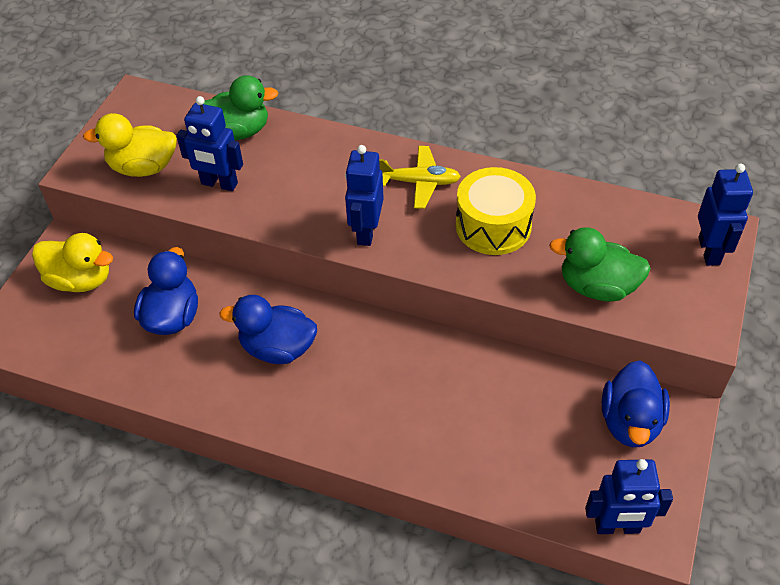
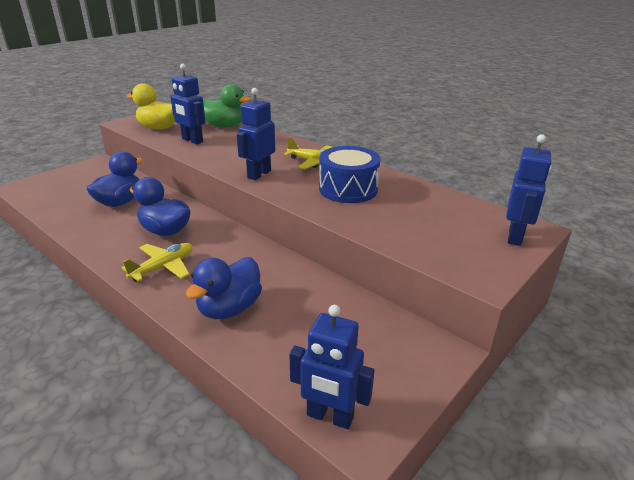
camera: 20 degrees right, 20 degrees down
yellow duck [32,233,113,292] -> none
yellow drum [456,167,536,255] -> blue drum [319,146,380,203]
green duck [549,227,651,302] -> none
blue duck [602,361,670,447] -> blue duck moved to [186,257,262,319]
none -> yellow plane [121,243,193,282]

